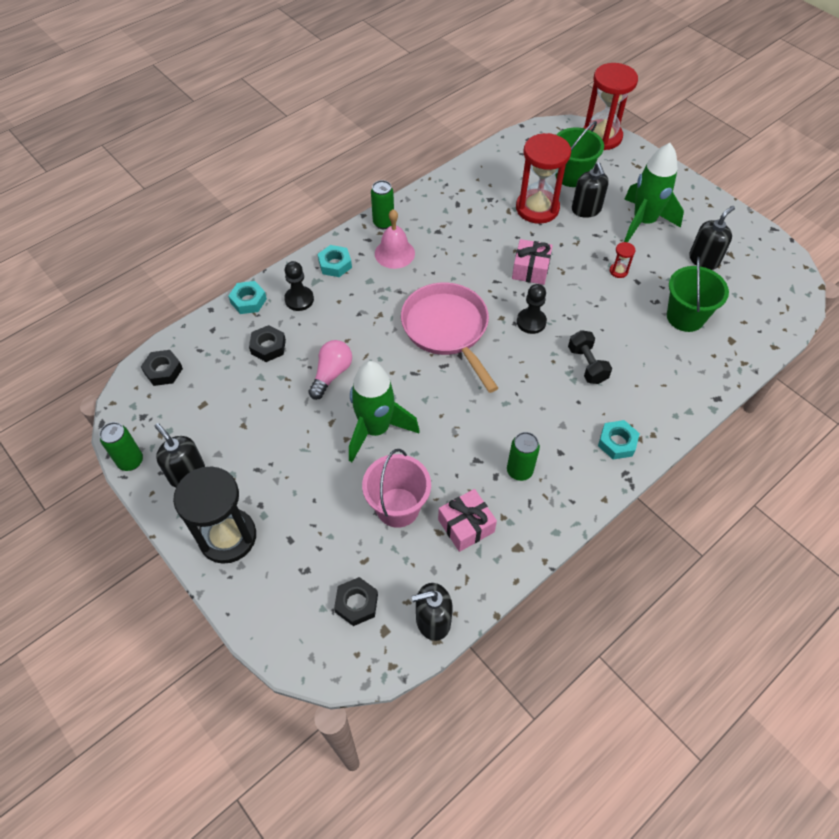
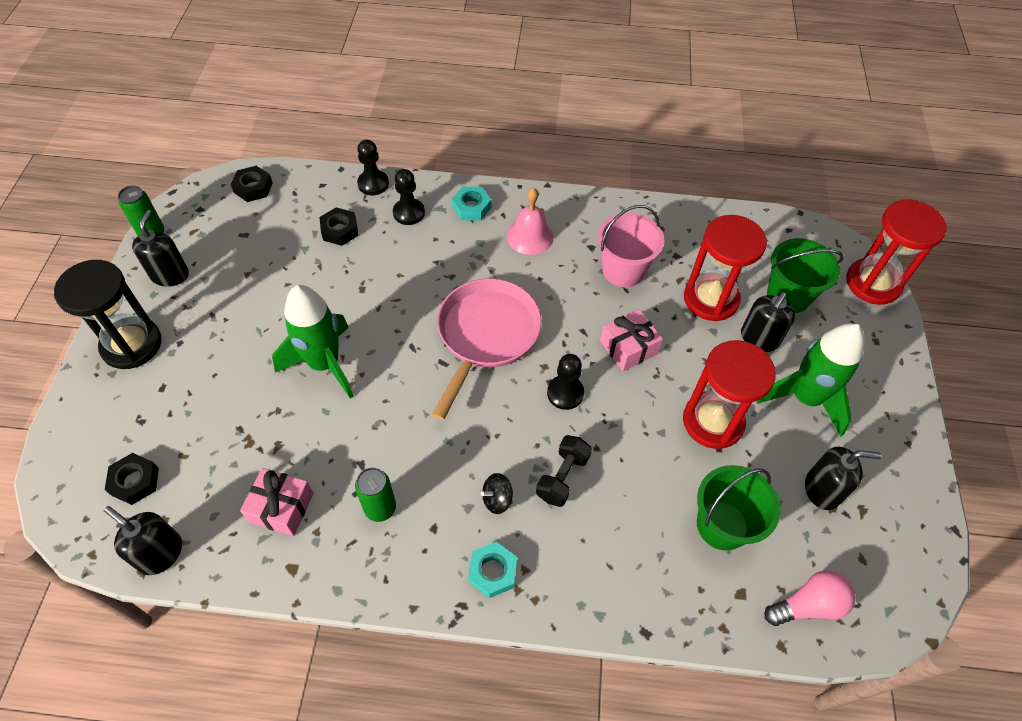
camera: 45 degrees right, 0 degrees up
turquoise nut [228,281,267,314] -> black pawn [357,140,389,195]
pink light bulb [308,340,352,400] -> pink light bulb moved to [765,570,856,626]
pink bucket [362,449,431,528] -> pink bucket moved to [598,205,664,287]
green can [371,180,394,229] -> none
red hourglass [610,242,635,278] -> red hourglass [683,340,776,449], size x2.47
none -> black spinning top [481,473,513,514]

